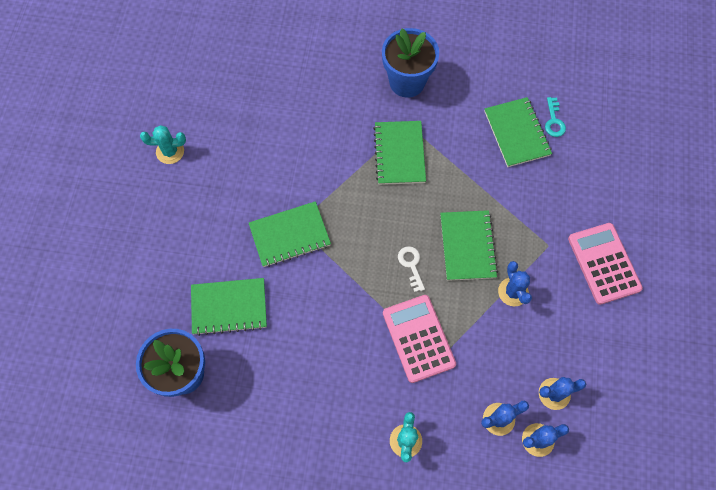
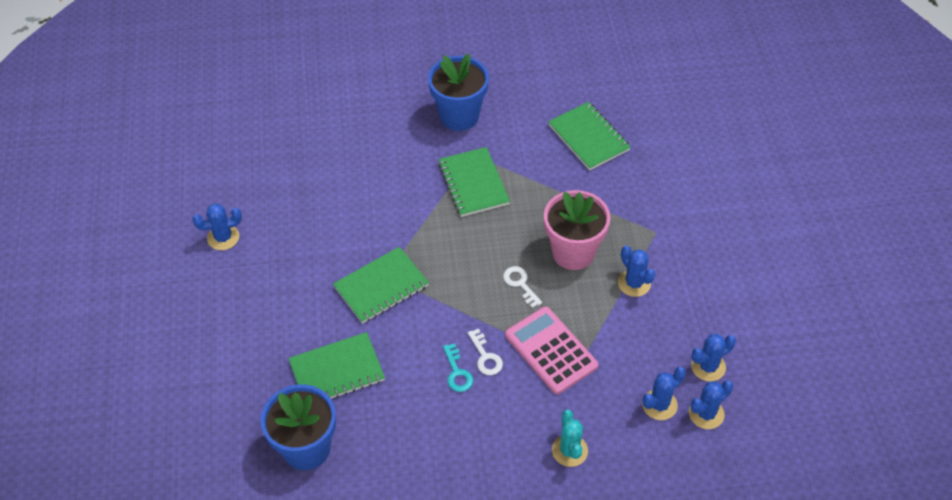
camera: 15 degrees left, 15 degrees down
turquoise cactus [140,125,186,164] -> blue cactus [192,204,242,250]
green notebook [440,210,498,281] -> pink flower pot [544,190,611,270]
turquoise key [545,97,566,137] -> turquoise key moved to [443,343,473,392]
pink calculator [568,223,643,305] -> none
none -> white key [468,329,503,375]

